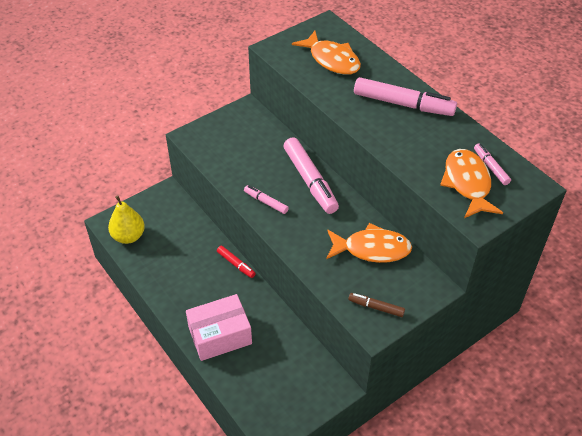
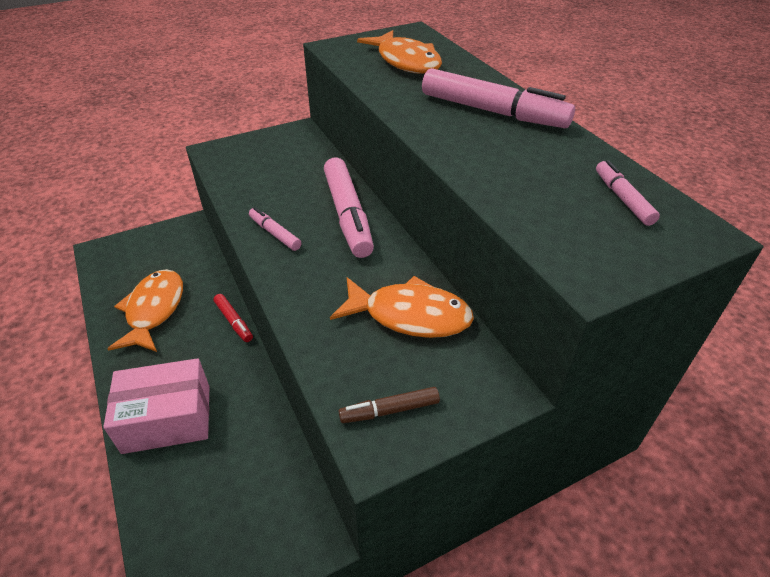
camera: 10 degrees right, 5 degrees down
yellow pear [108,195,145,244] -> none
brown marker [348,293,405,317] -> brown marker turned 45 degrees counterclockwise [339,387,440,423]
orange fish [440,149,503,218] -> orange fish moved to [107,269,183,352]

